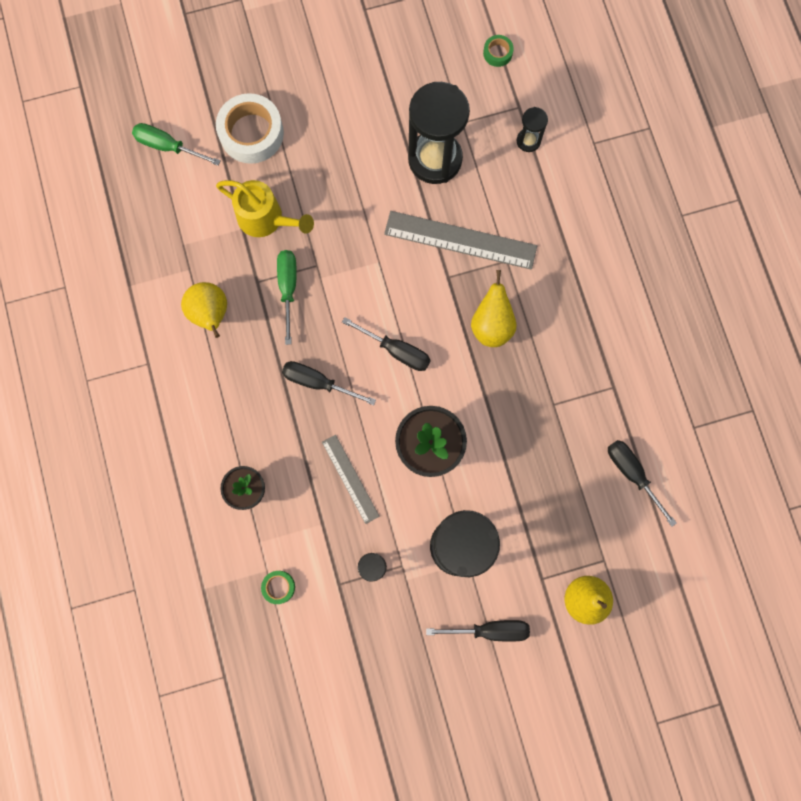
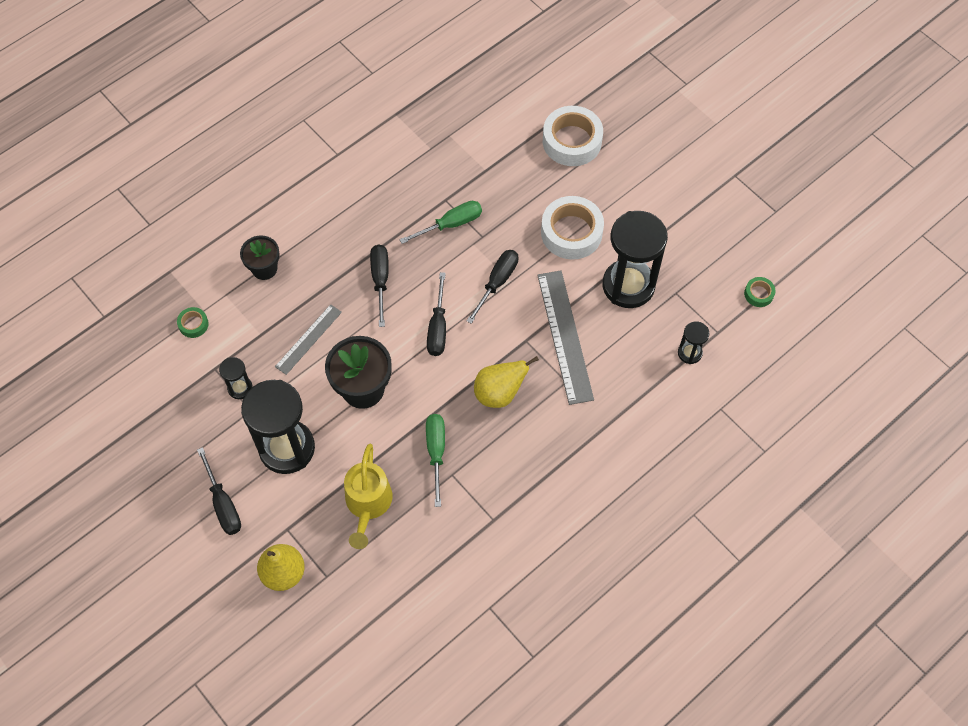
camera: 65 degrees right, 15 degrees down
green screwdriver [132,123,221,166] -> green screwdriver moved to [426,414,445,507]
yellow pear [181,282,227,338] -> none
yellow watering can [216,180,314,237] -> yellow watering can moved to [344,444,393,549]
black screwdriver [608,440,677,527] -> black screwdriver moved to [467,250,518,324]
none -> white tape [541,196,604,260]

